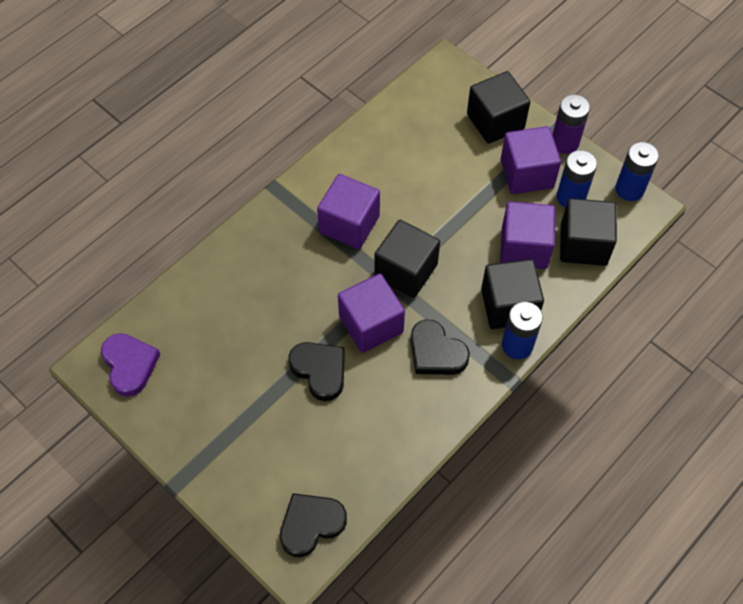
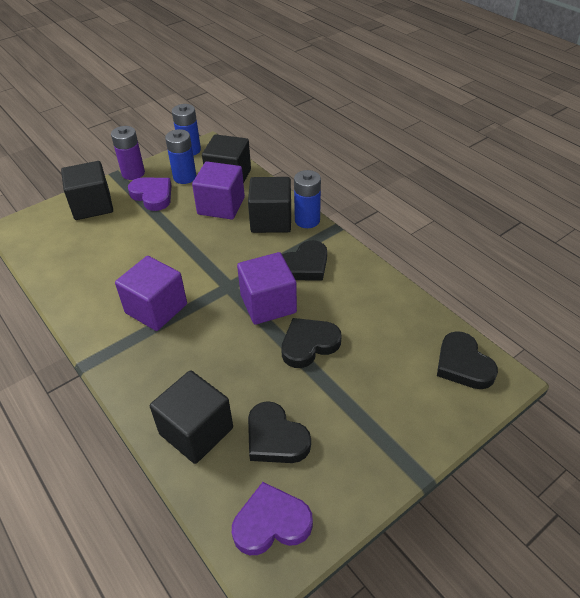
camera: 80 degrees left, 15 degrees down
black cube [374,220,440,298] -> black cube moved to [150,370,233,464]
purple cube [501,126,561,194] -> purple heart [128,178,172,211]
none -> black heart [248,401,311,463]

